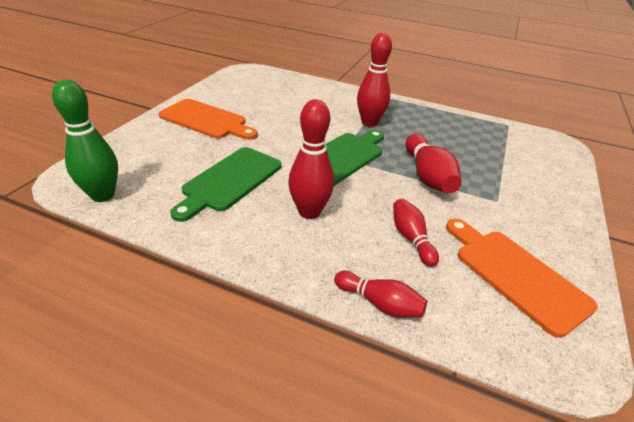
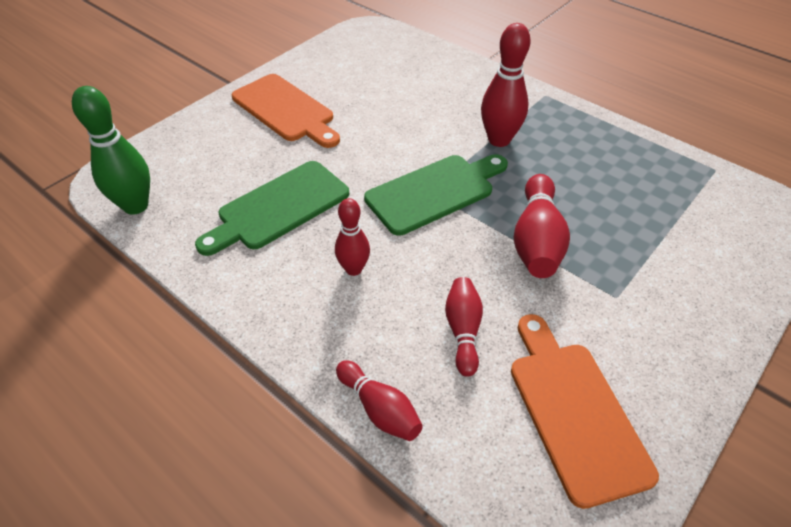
camera: 20 degrees right, 10 degrees up
red bowling pin [288,99,334,219] -> red bowling pin [335,198,370,276], size x0.63

